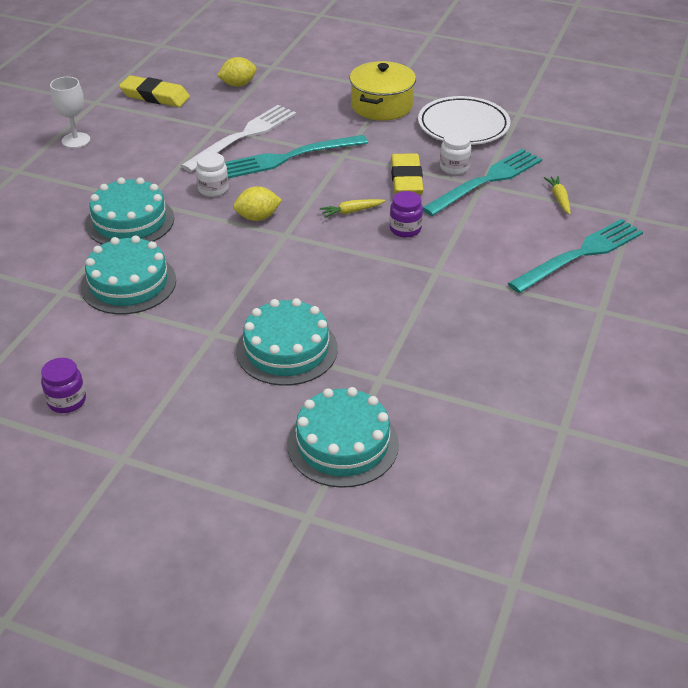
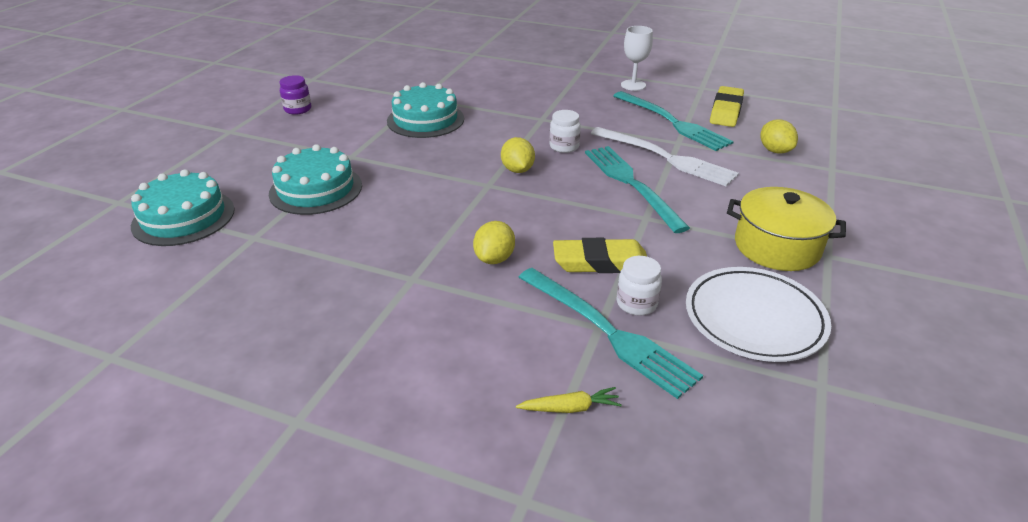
camera: 90 degrees right, 5 degrees down
turquoise cake [85,177,174,245] -> none
yellow carrot [320,199,385,218] -> none
purple jar [390,191,423,238] -> yellow lemon [473,221,515,264]
turquoise fork [508,219,643,293] -> turquoise fork moved to [613,91,734,151]

